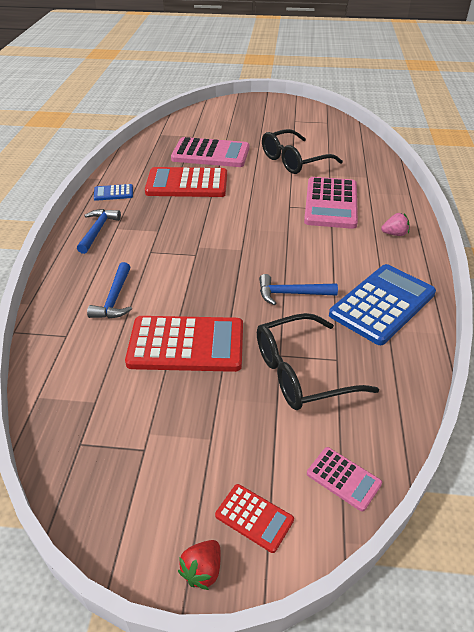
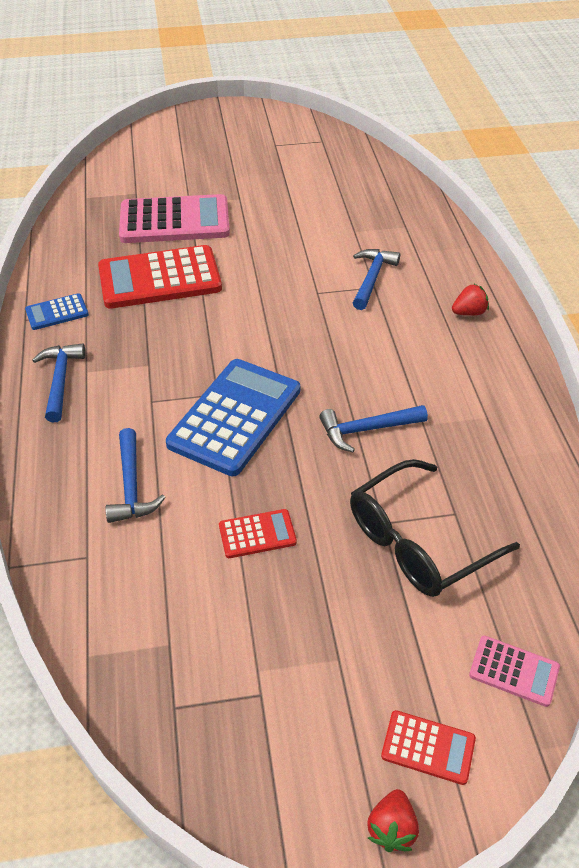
camera: 15 degrees left, 5 degrees up
red calculator [125,316,243,372] -> red calculator [219,509,297,558], size x0.47
black glasses [262,129,343,174] -> none
pink calculator [304,177,358,229] -> blue hammer [353,249,400,310]
blue calculator [329,264,436,345] -> blue calculator moved to [166,359,300,476]
pink strawberry [381,213,410,236] -> red strawberry [452,284,489,316]

